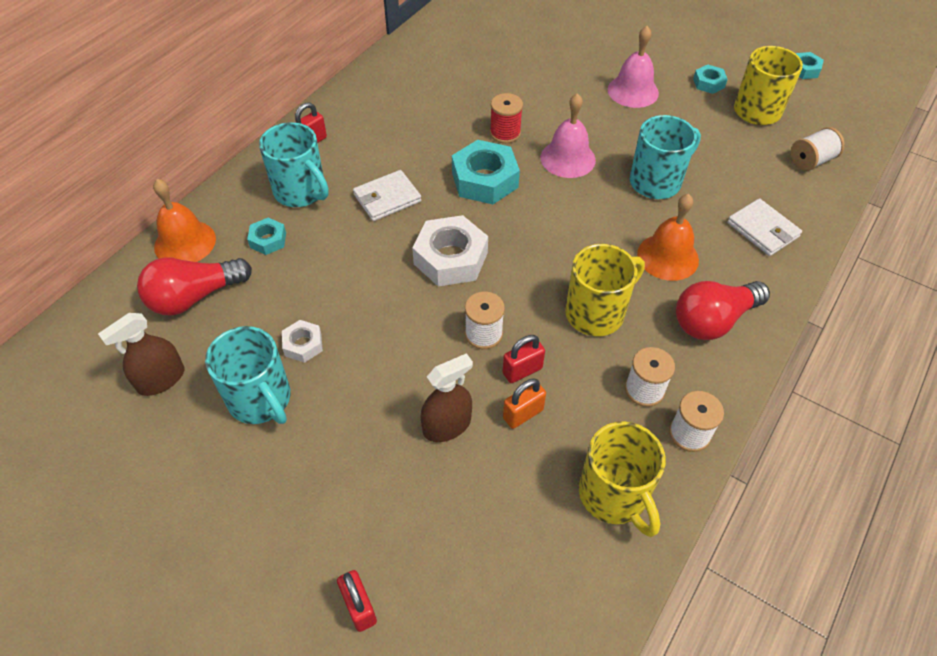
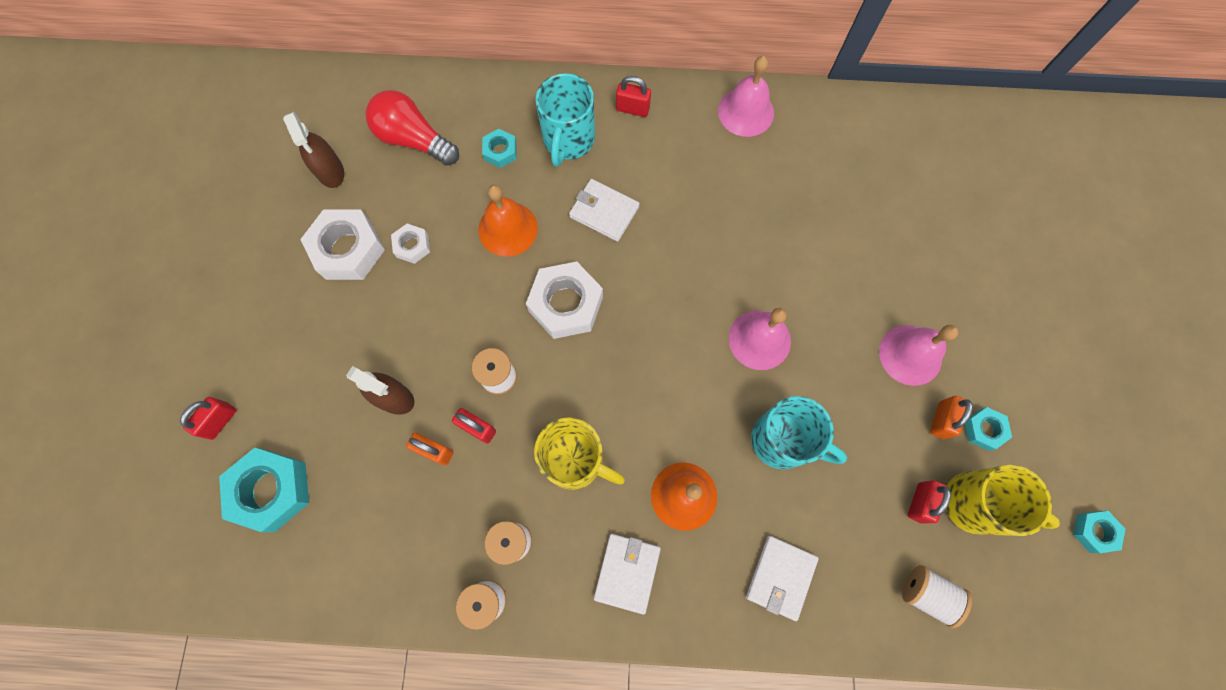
camera: 60 degrees right, 20 degrees up
brown spray bottle [98,313,184,396] -> brown spray bottle turned 135 degrees counterclockwise [283,112,344,188]
orange bell [153,179,216,262] -> orange bell moved to [478,185,538,257]
turquoise mug [205,326,290,424] -> white nut [300,209,385,280]
turquoise nut [452,140,520,204] -> turquoise nut moved to [219,447,309,532]
red spool [490,93,523,143] -> none
yellow mug [579,421,666,537] -> none
red light bulb [676,281,770,340] -> white wallet [594,534,661,615]
none -> pink bell [718,56,774,137]
none -> red padlock [908,480,951,523]
none -> orange padlock [930,396,973,439]

